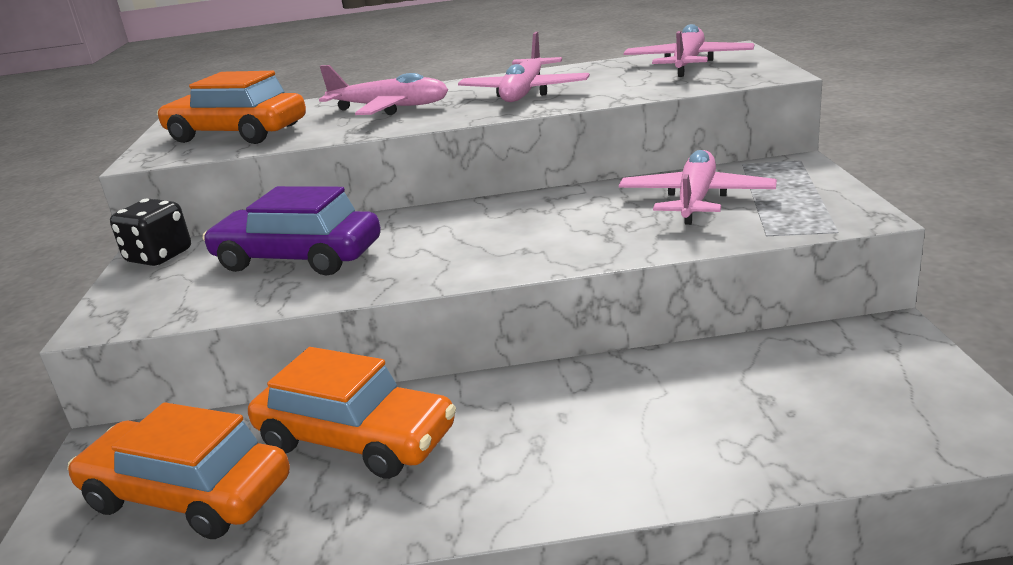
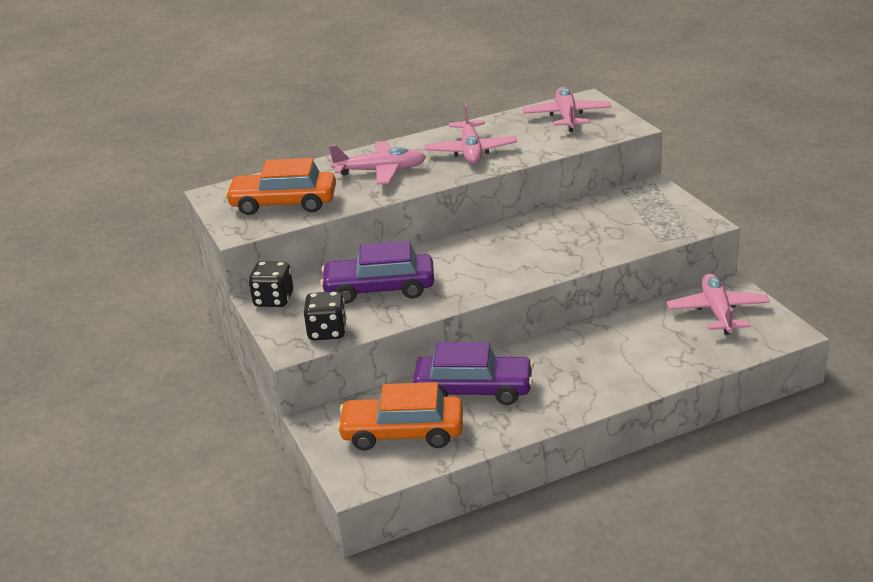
camera: 20 degrees left, 5 degrees up
orange car [248,347,456,479] -> purple car [413,342,534,405]
pink plane [619,150,777,225] -> pink plane moved to [667,273,770,335]
none -> black dice [304,291,347,341]

